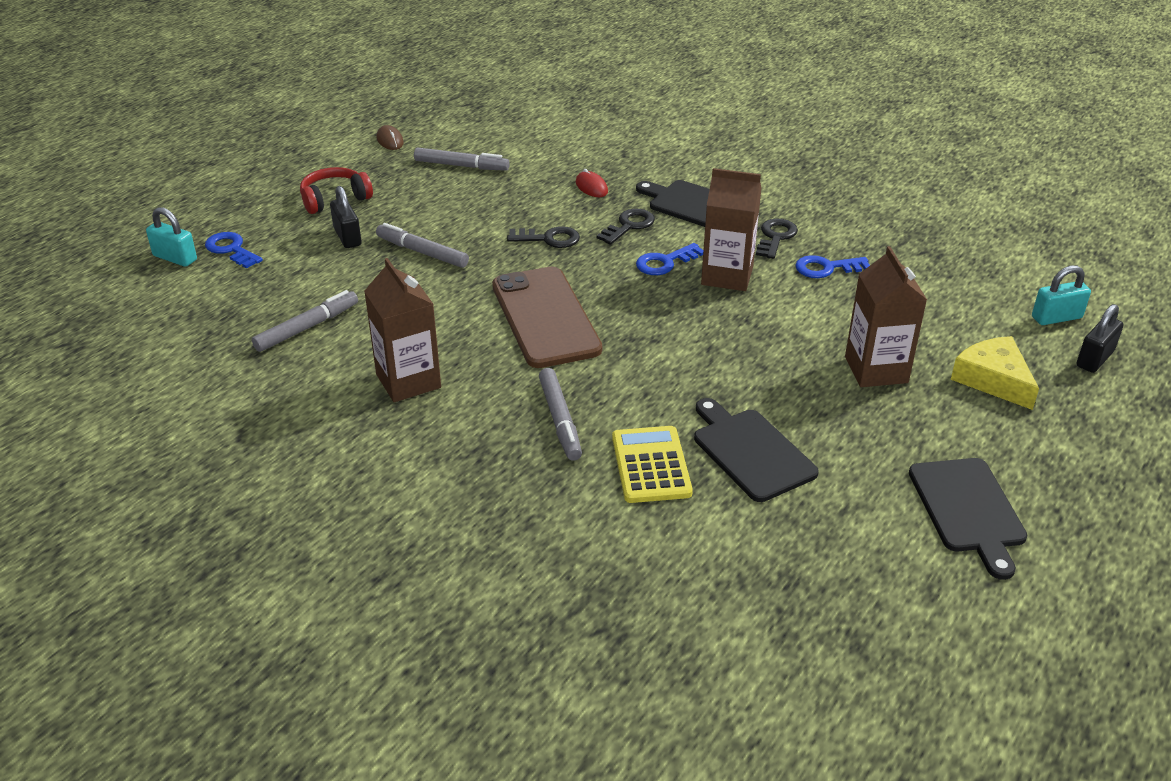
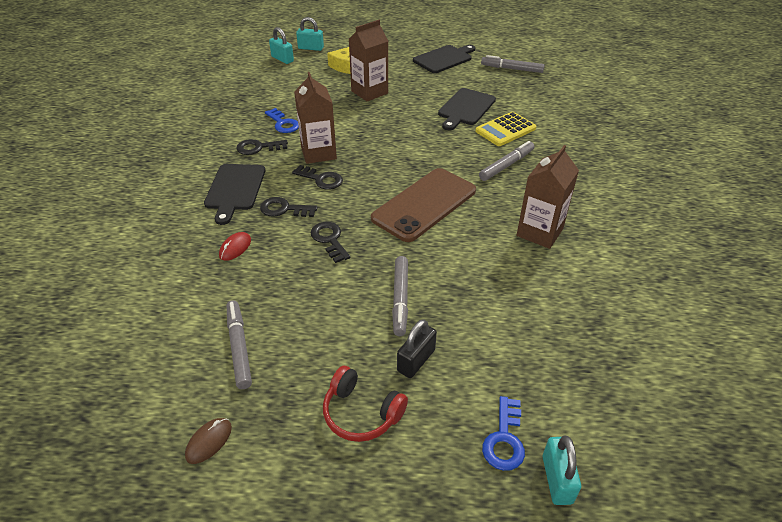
camera: 120 degrees left, 5 degrees up
grey marker [252,290,358,352] -> grey marker moved to [481,55,545,73]
blue key [636,243,703,275] -> black key [292,165,343,190]
black padlock [1076,304,1124,373] -> turquoise padlock [296,17,324,51]

